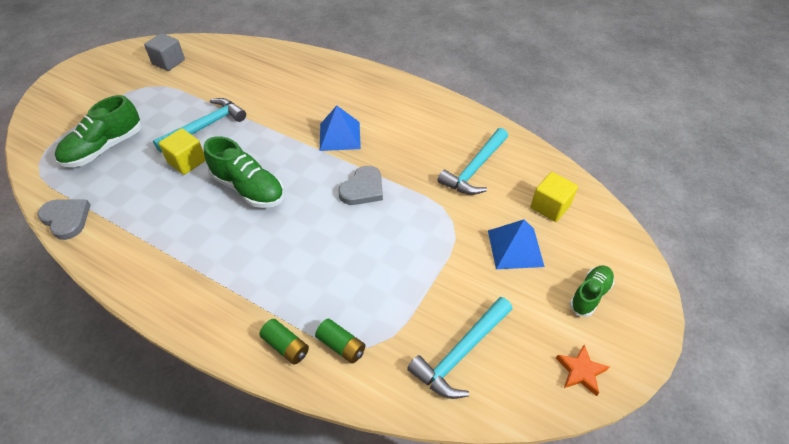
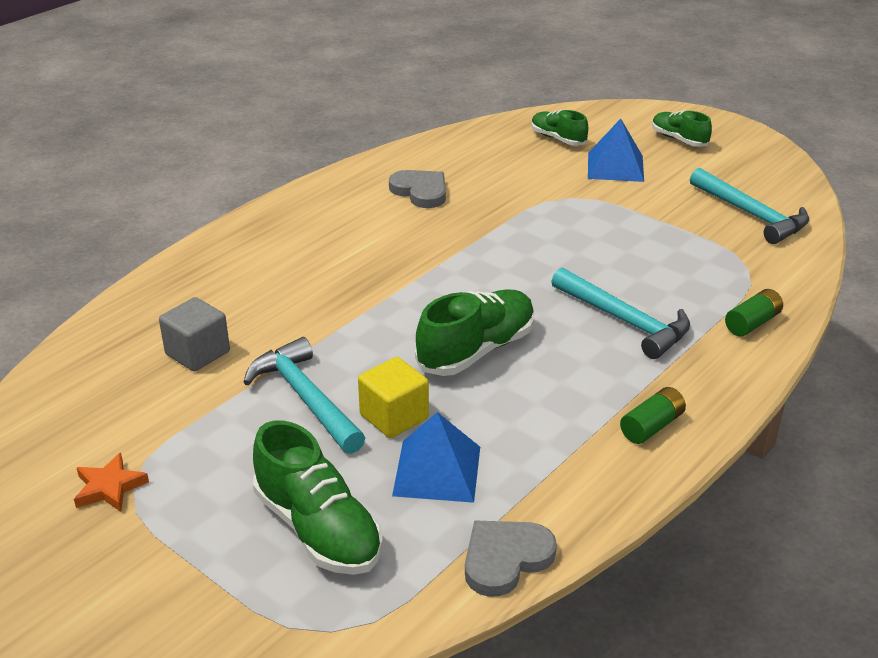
camera: 80 degrees left, 15 degrees down
grey cube [144,33,185,71] -> grey cube moved to [159,297,230,372]
green battery [315,319,366,364] -> green battery moved to [620,387,686,444]
blue pyramid [320,106,361,151] -> blue pyramid moved to [392,412,480,503]
grey heart [338,166,383,205] -> grey heart moved to [389,170,446,208]
turquoise hammer [437,128,508,195] -> turquoise hammer moved to [551,267,690,359]
yellow cube [530,172,578,222] -> green shoe [531,110,588,146]
orange star [556,345,609,396] -> orange star moved to [74,453,149,512]

